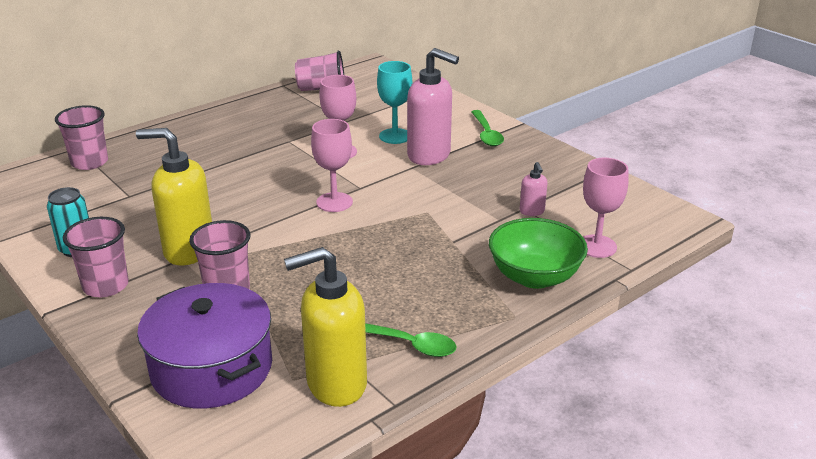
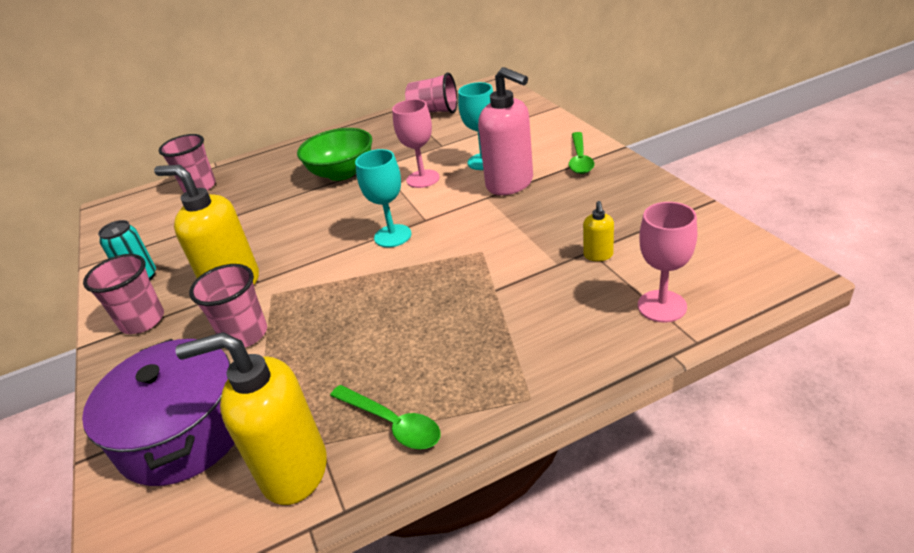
camera: 20 degrees right, 5 degrees up
pink goblet [311,119,353,212] -> turquoise goblet [355,149,411,247]
green bowl [489,218,588,289] -> green bowl moved to [297,128,372,181]
pink soap dispenser [520,162,548,216] -> yellow soap dispenser [583,201,614,261]

